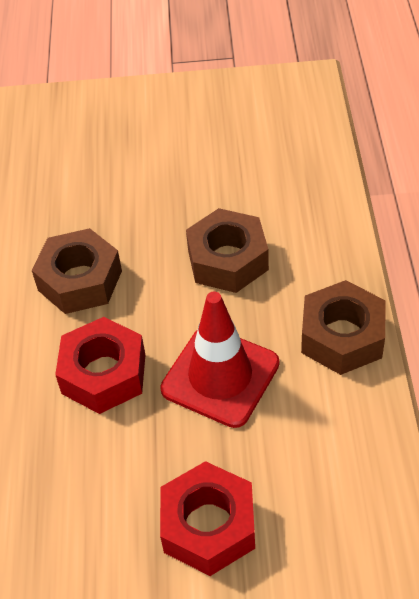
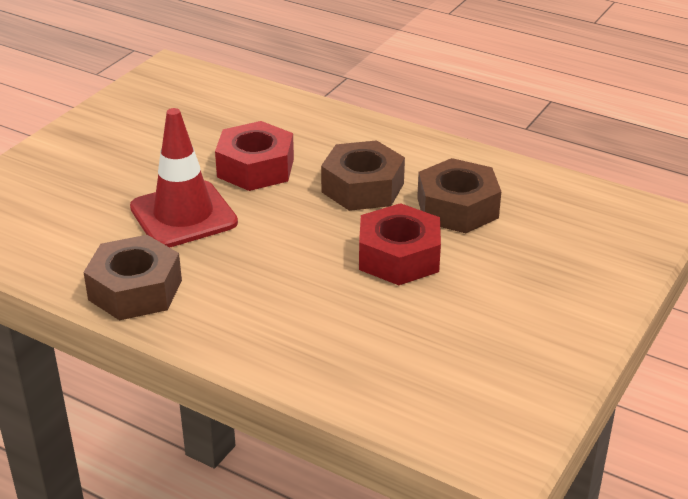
camera: 120 degrees right, 15 degrees down
red nut [160,461,255,576] -> red nut moved to [359,203,441,285]
brown nut [186,208,269,293] -> brown nut moved to [417,158,501,233]

